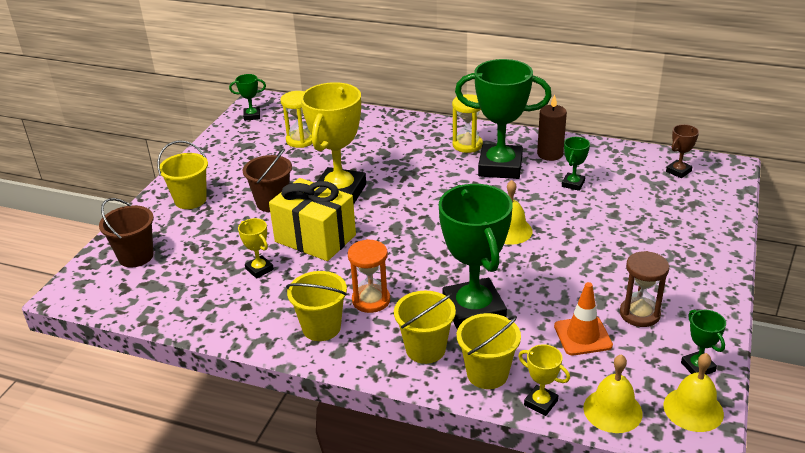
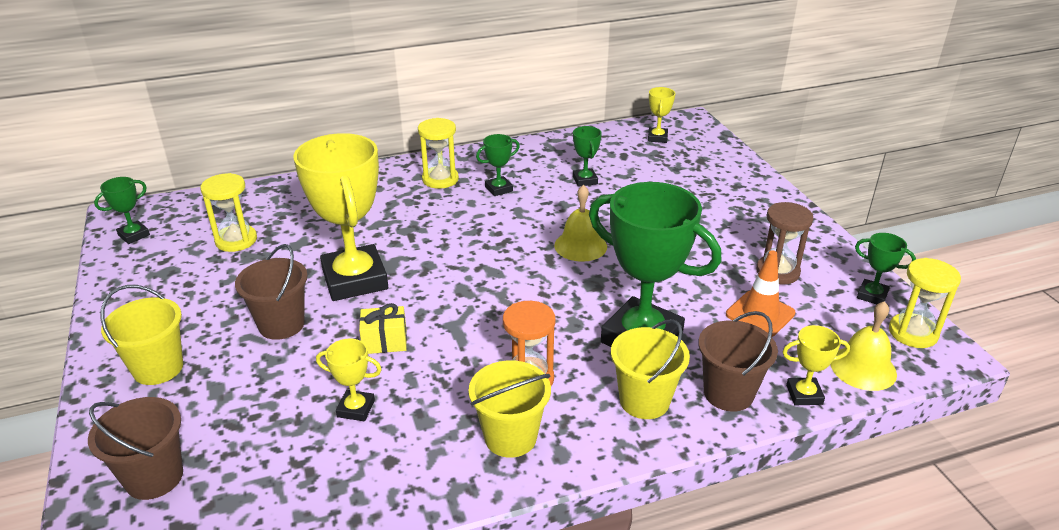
camera: 40 degrees left, 0 degrees up
yellow gift [269,178,356,261] -> yellow gift [359,303,407,354], size x0.48
green trophy [455,59,552,179] -> green trophy [476,134,520,196], size x0.44
yellow bucket [457,313,521,389] -> brown bucket [698,311,778,412]
brown candle [537,94,567,161] -> none
yellow bell [663,353,724,432] -> yellow hourglass [889,258,961,348]
brown trophy [666,124,699,178] -> yellow trophy [648,87,676,143]

